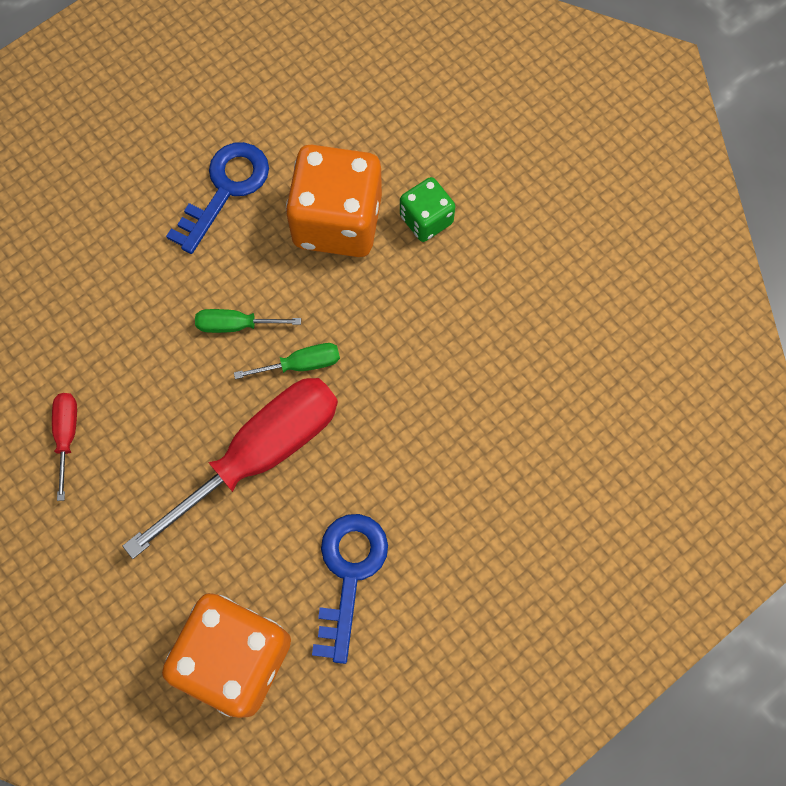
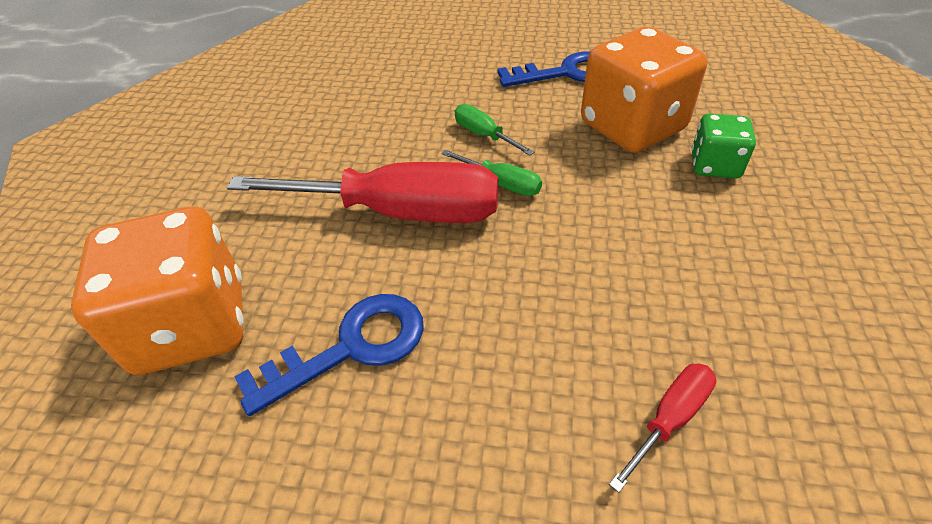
camera: 50 degrees right, 25 degrees down
red screwdriver [52,393,77,501] -> red screwdriver moved to [609,363,716,493]

